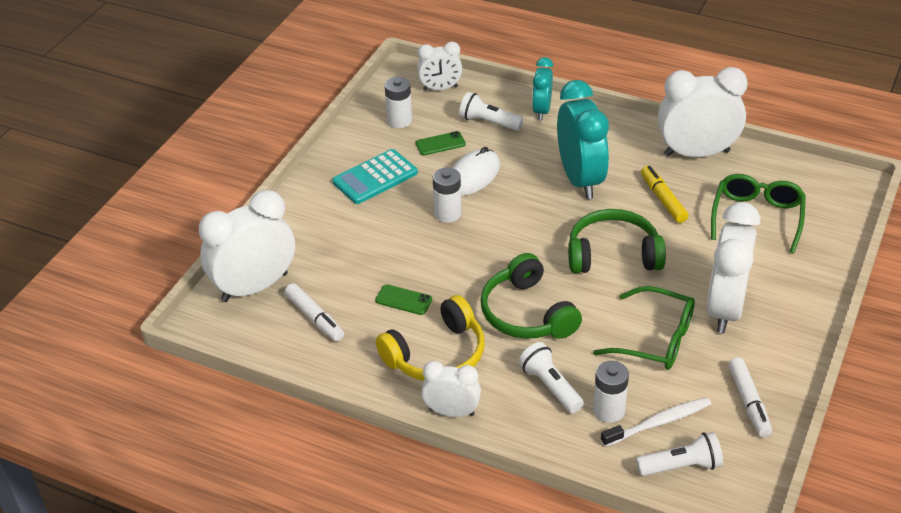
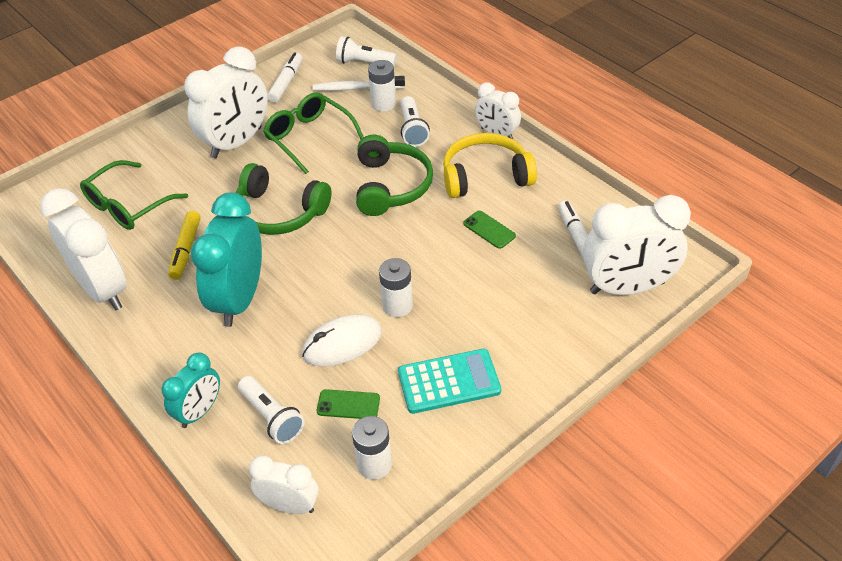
camera: 155 degrees left, 5 degrees up
white clock [658,67,748,157] -> white clock turned 150 degrees counterclockwise [40,188,127,310]

